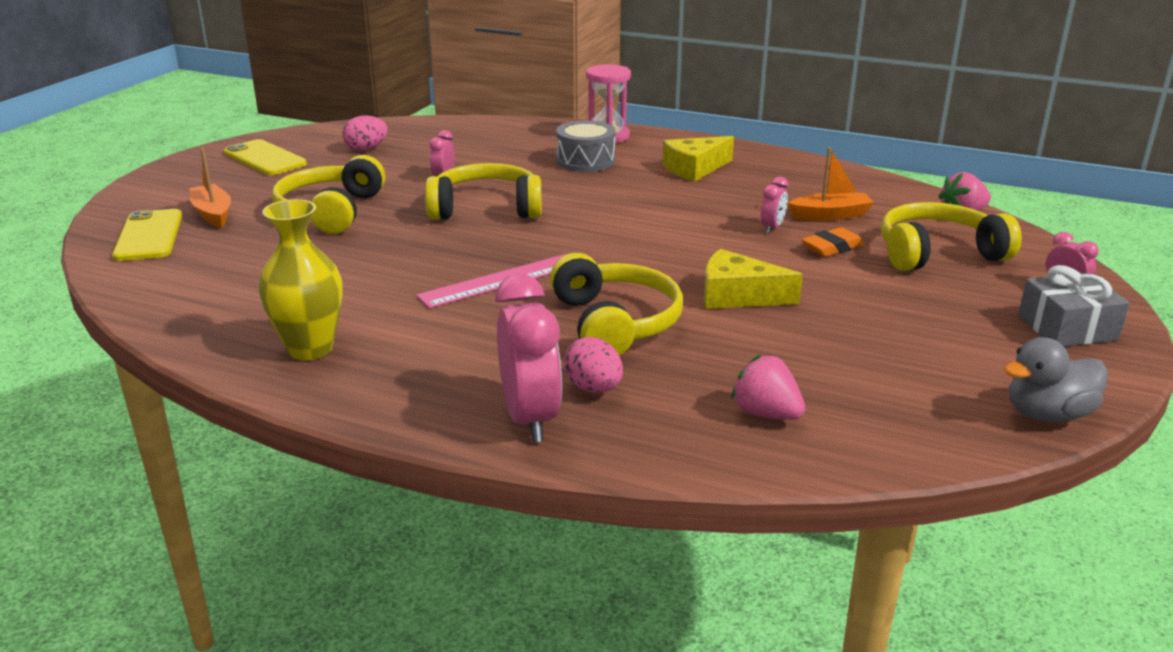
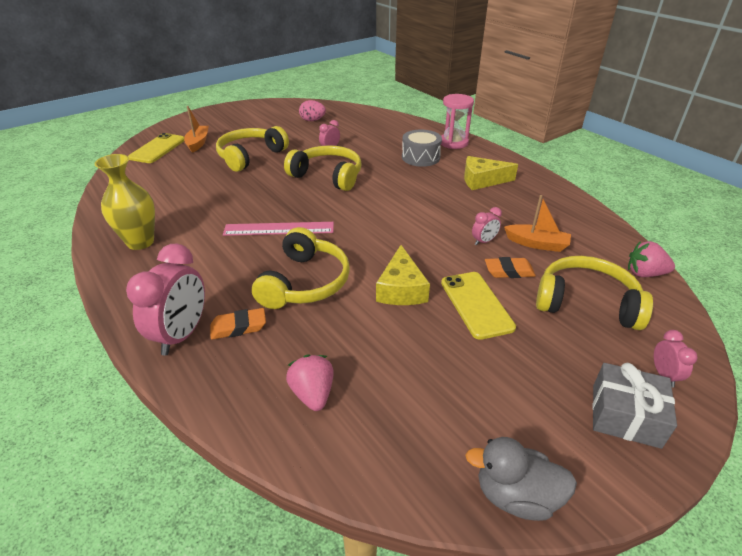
camera: 30 degrees right, 10 degrees up
yellow phone [224,139,307,175] -> yellow phone moved to [441,272,516,340]
pink egg [564,337,623,393] -> orange eraser [210,308,266,340]
yellow cheese [704,249,803,309] -> yellow cheese turned 135 degrees counterclockwise [376,245,430,305]

